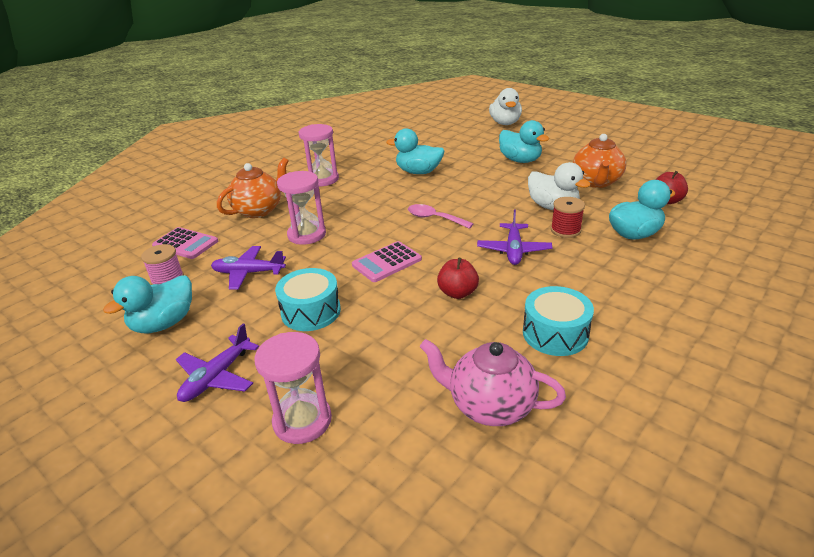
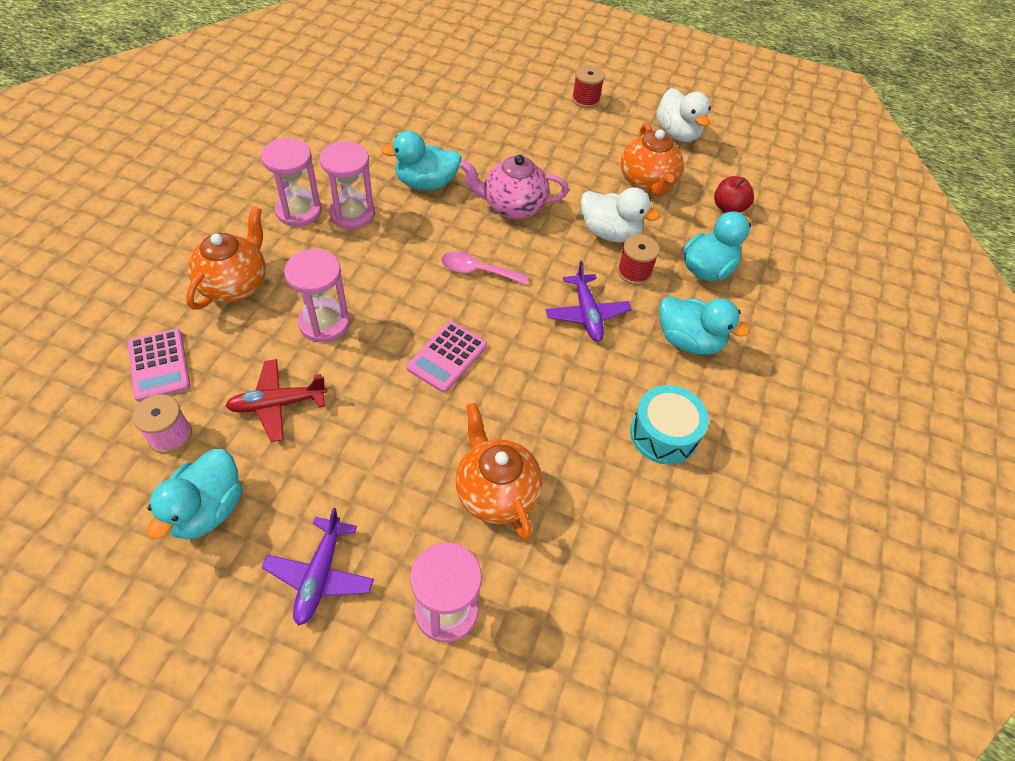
camera: 25 degrees left, 20 degrees up
pink calculator [152,227,218,259] -> pink calculator turned 60 degrees clockwise [128,328,190,402]
purple plane [211,246,286,290] -> red plane [225,359,327,442]
turquoise drum [275,268,341,331] -> none
pink teapot [420,339,566,426] -> pink teapot moved to [459,155,569,219]
red apple [437,258,479,299] -> none
white duck [489,88,522,125] -> white duck moved to [656,88,711,142]
turquoise duck [499,120,549,163] -> turquoise duck moved to [659,296,750,355]
none -> pink hourglass [319,141,375,229]
none -> orange teapot [456,403,543,541]
none -> red spool [572,65,605,108]

